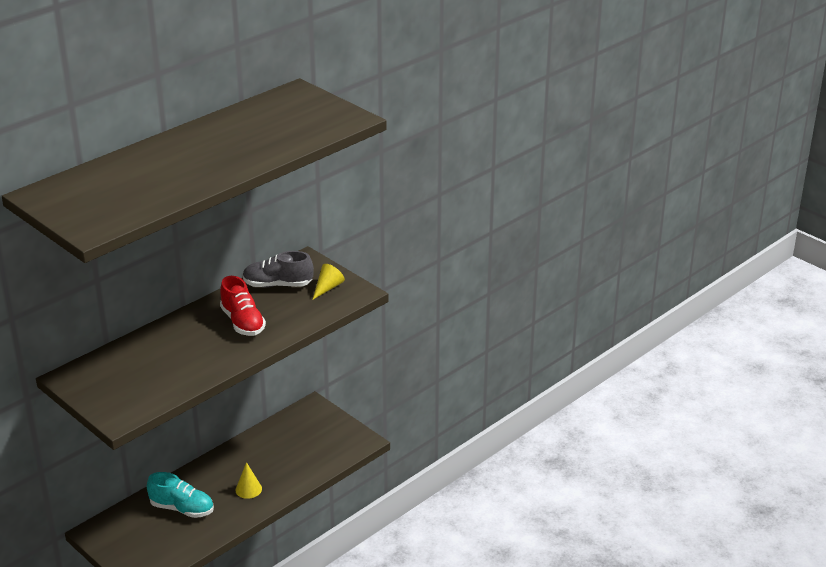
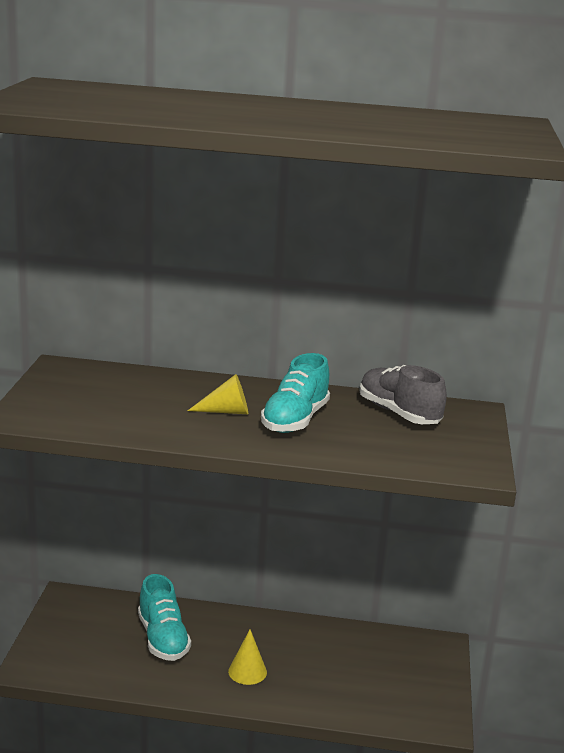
camera: 50 degrees right, 10 degrees down
red shoe [220,276,266,336] -> turquoise shoe [261,353,330,433]
yellow cone [313,264,345,299] -> yellow cone moved to [188,374,248,414]

